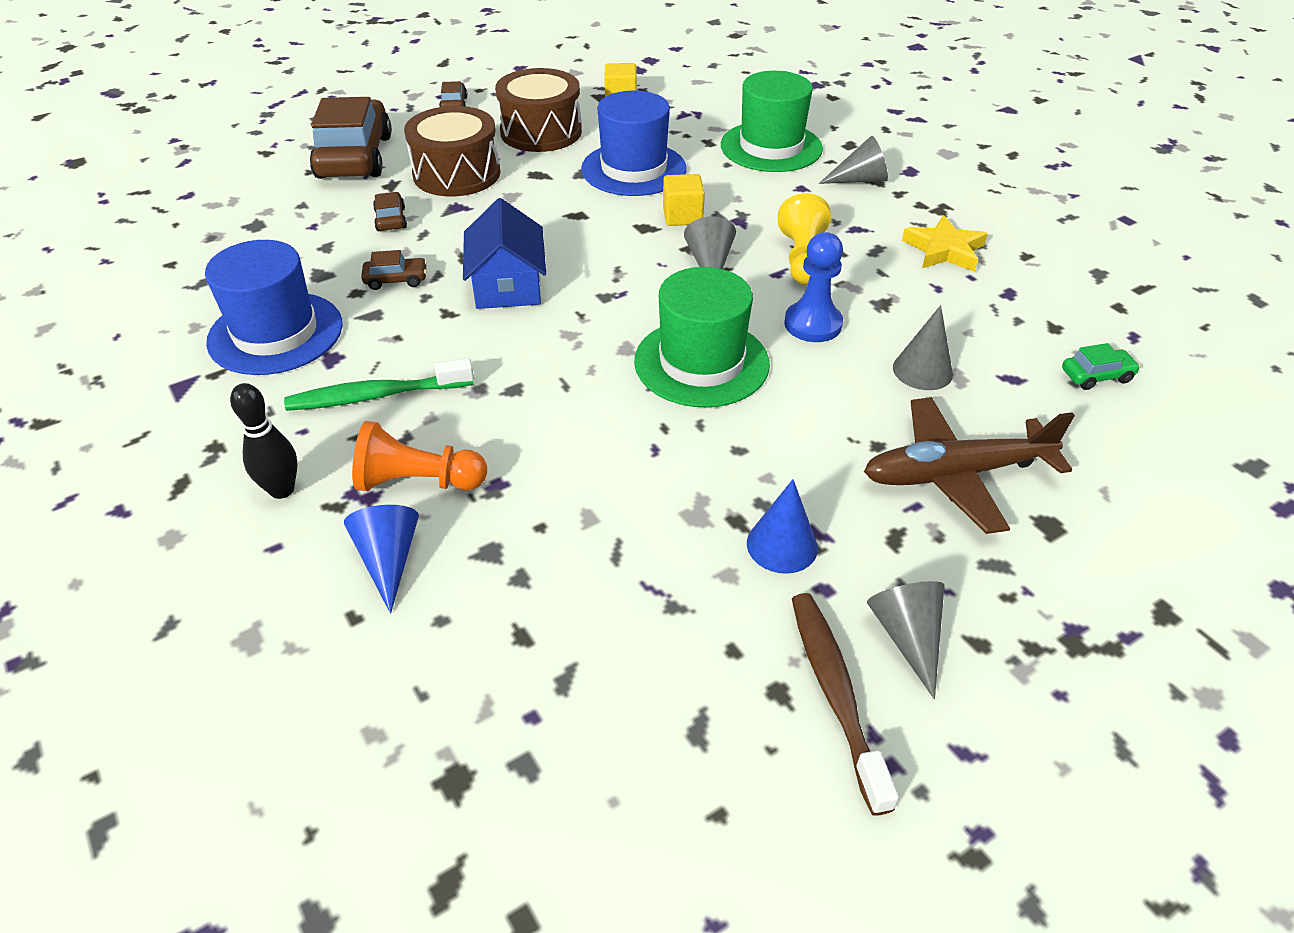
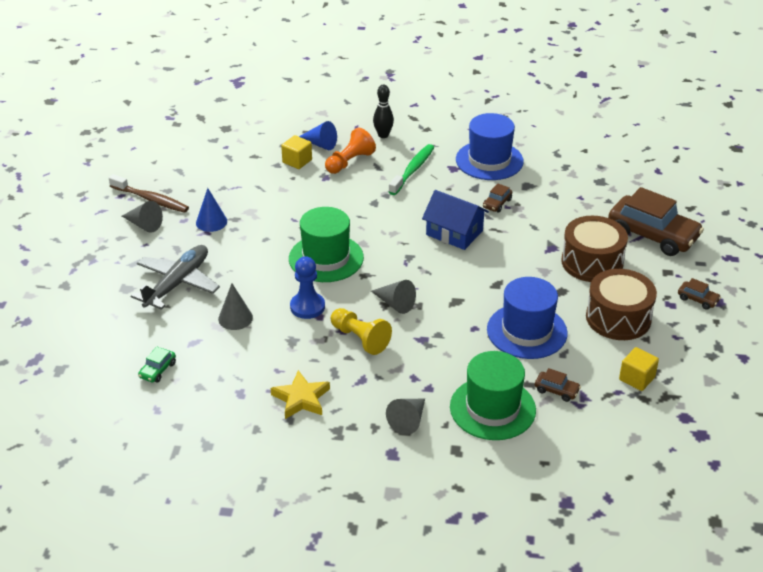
camera: 130 degrees right, 5 degrees down
brown car [373,192,407,231] -> brown car moved to [535,368,581,402]
yellow cube [663,174,705,226] -> yellow cube moved to [281,135,312,169]
brown plane [864,397,1075,534] -> grey plane [131,245,220,310]

